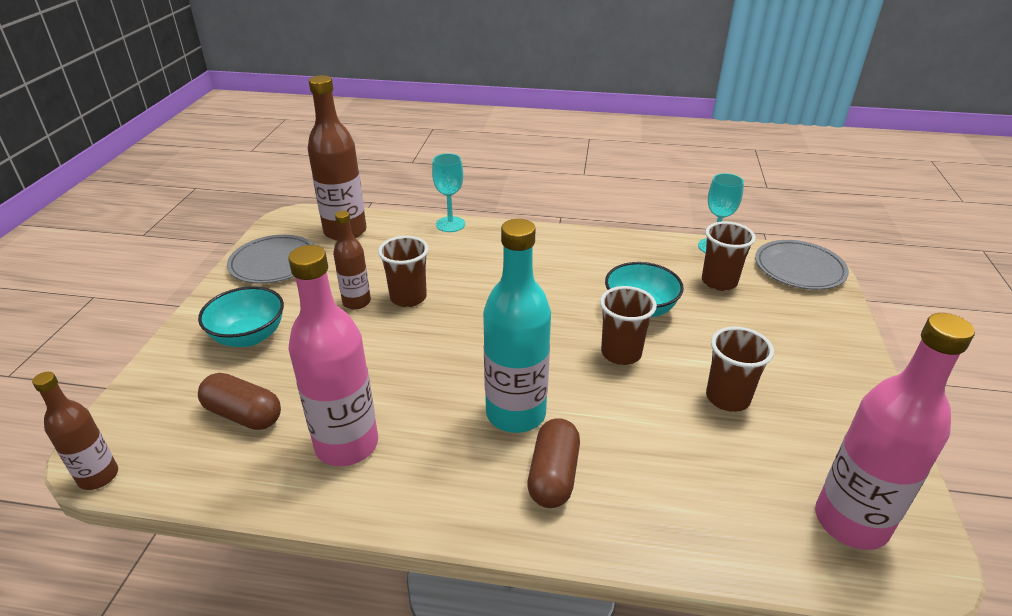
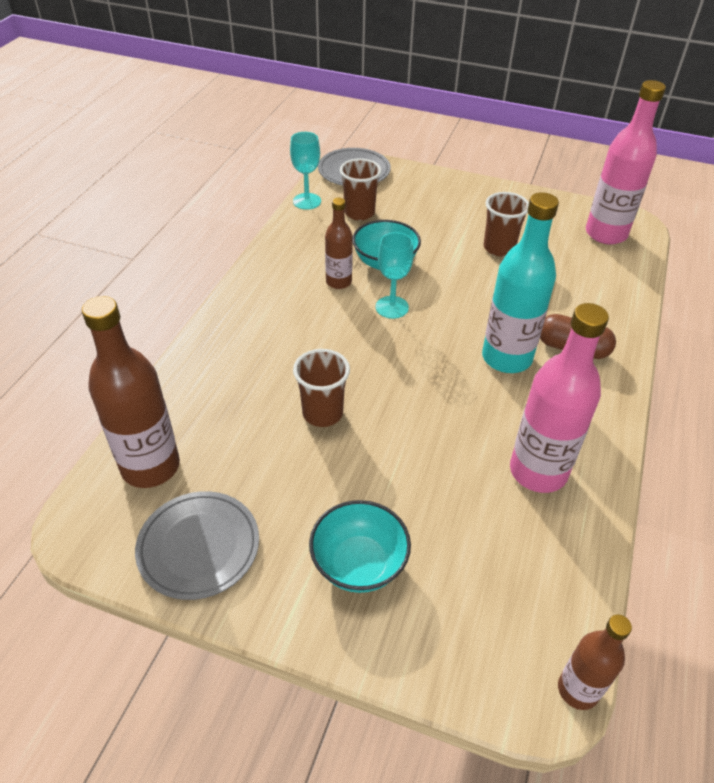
camera: 80 degrees left, 10 degrees up
brown capsule [198,373,281,430] -> none
brown bottle [333,211,371,310] -> brown bottle moved to [325,198,353,289]
turquoise goblet [432,153,465,232] -> turquoise goblet moved to [376,232,414,319]
brown cup [600,286,657,365] -> none

